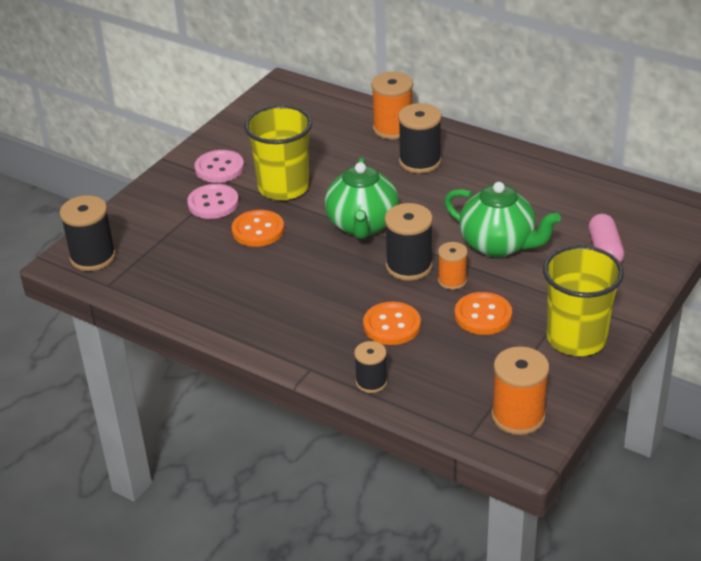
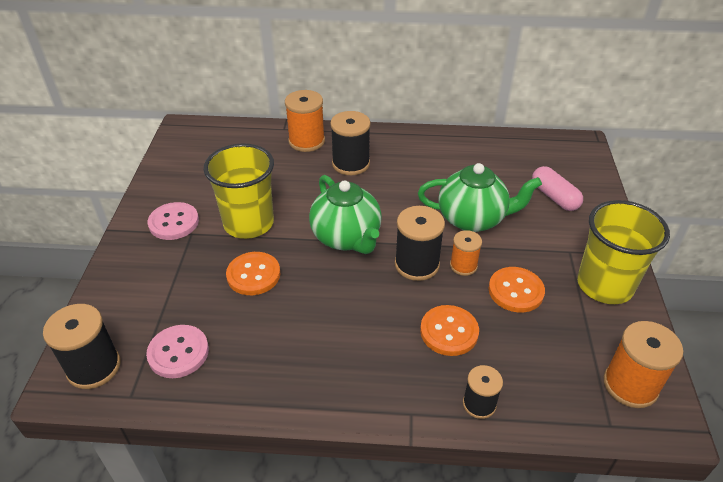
camera: 30 degrees left, 5 degrees up
pink button [187,184,239,219] -> pink button moved to [146,325,209,378]

